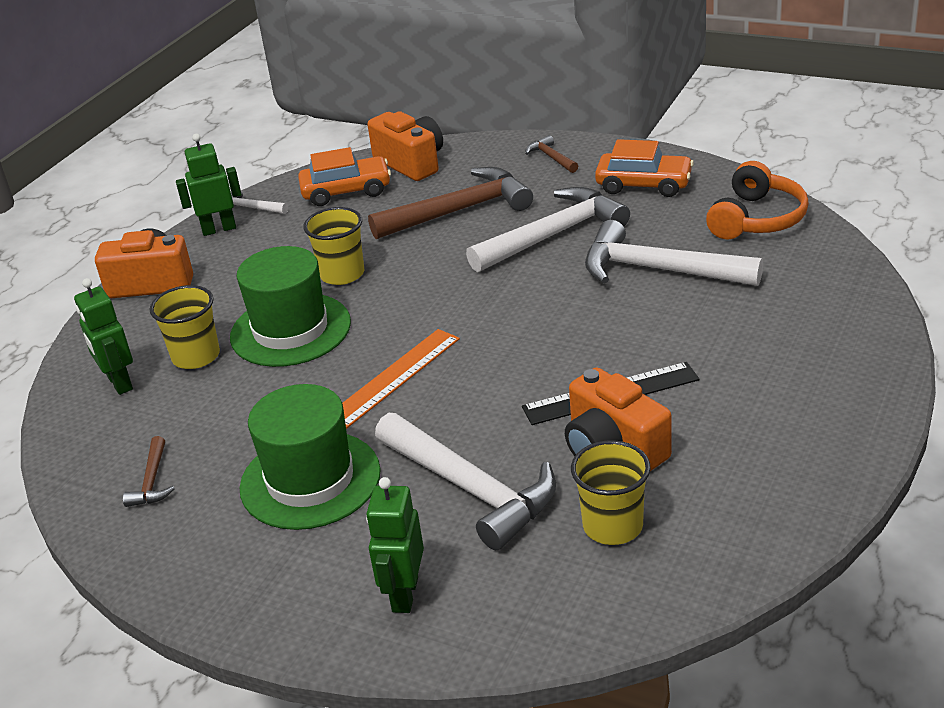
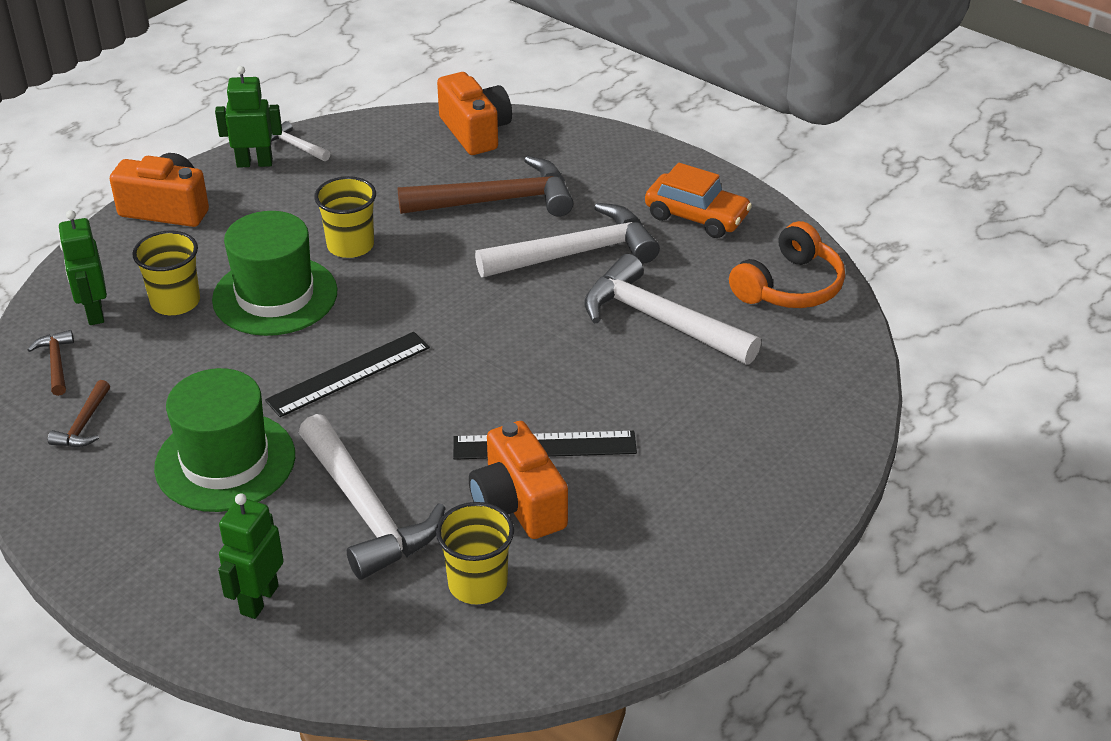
camera: 10 degrees right, 5 degrees up
orange car [298,147,391,206] -> none
orange ruler [342,329,460,429] -> black ruler [265,332,430,417]
brown hammer [525,135,578,173] -> brown hammer moved to [28,330,74,396]

